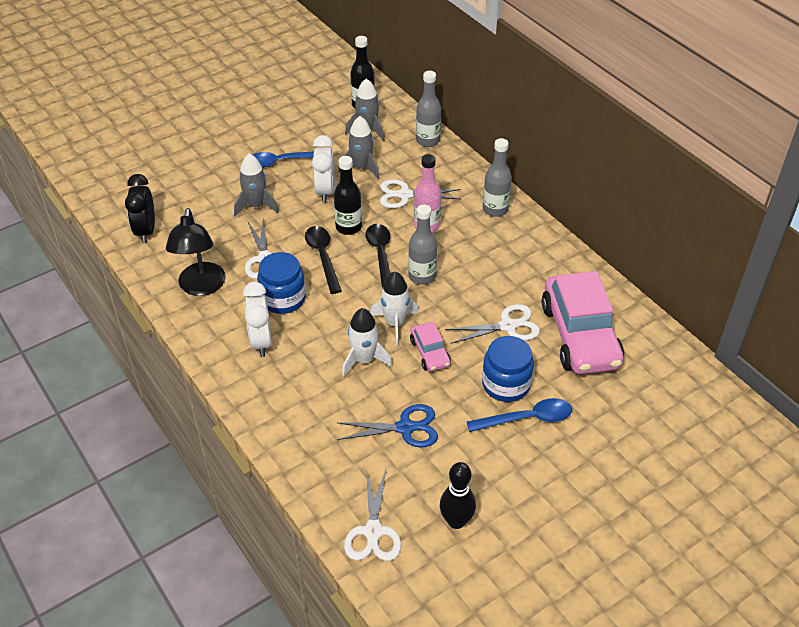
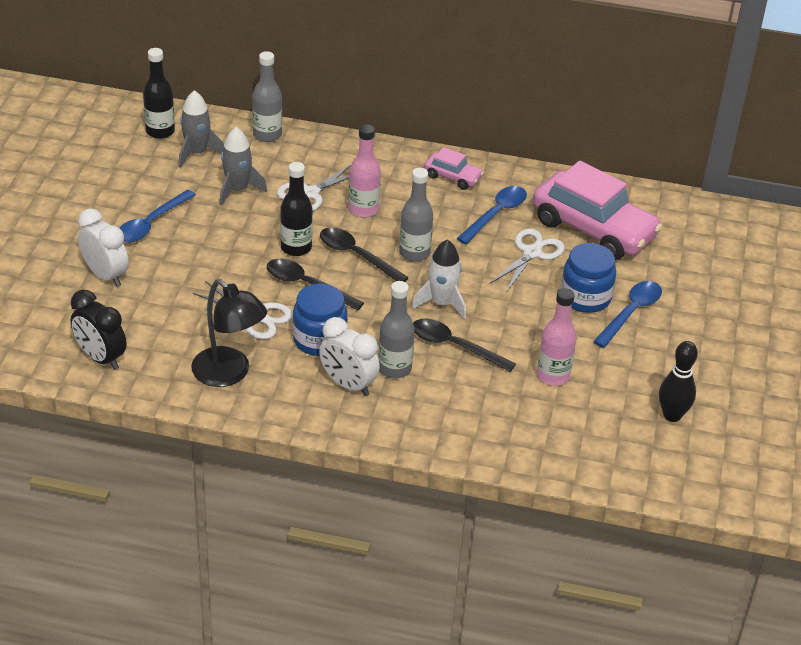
camera: 45 degrees left, 5 degrees down
grey rocket [234,153,279,216] -> none
white clock [312,135,334,202] -> white clock moved to [78,208,129,287]
blue scissors [337,404,438,448] -> pink bottle [537,288,577,385]
white rocket [342,308,393,376] -> black spoon [413,319,516,372]
white scissors [344,469,401,561] -> none
pink car [410,322,451,372] -> pink car moved to [424,147,484,190]
grey bottle [483,138,512,217] -> grey bottle moved to [378,281,415,378]
none -> blue spoon [456,186,527,244]

